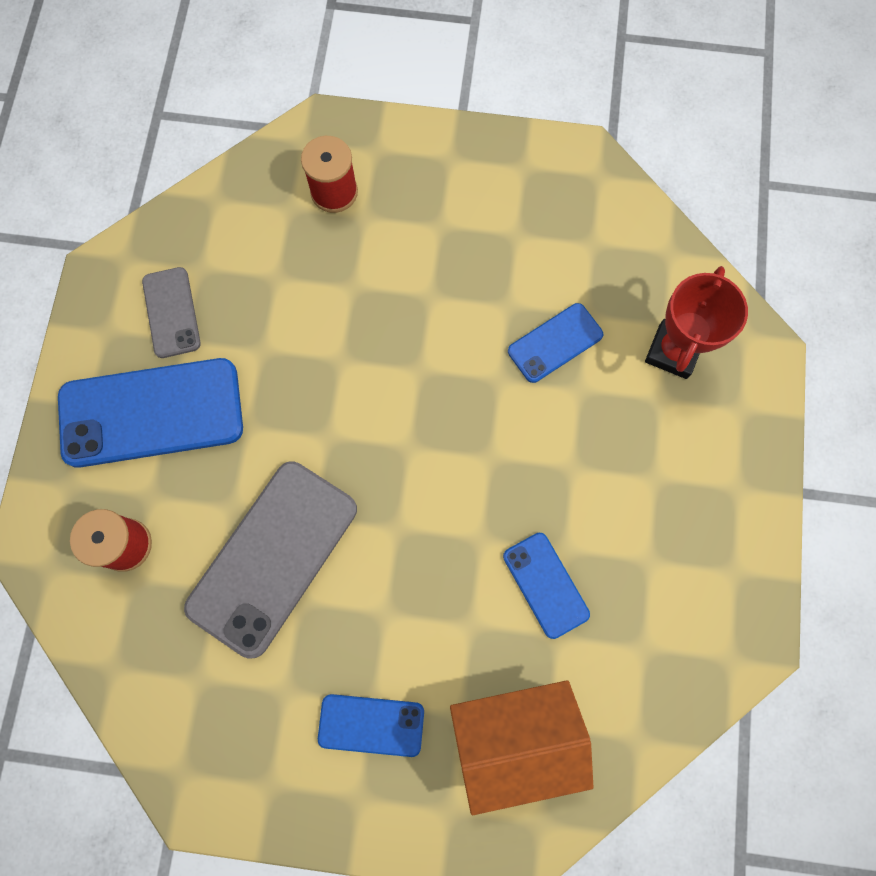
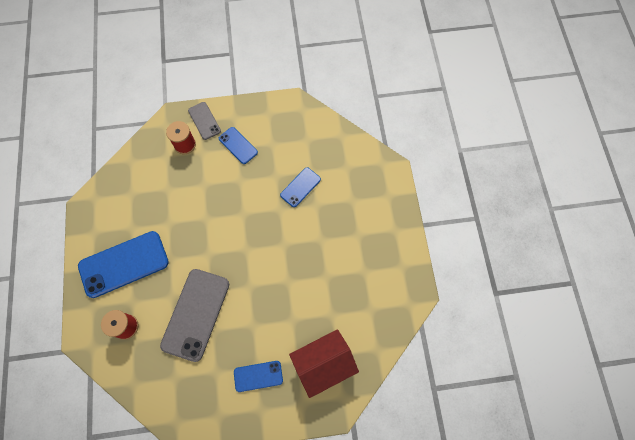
camera: 15 degrees left, 5 degrees down
grey phone [142,267,201,358] -> grey phone moved to [188,102,221,140]
orange house [450,680,594,815] -> red house [289,329,359,398]
blue phone [503,533,590,639] -> blue phone moved to [219,127,258,164]
red trophy [645,266,748,379] -> none

